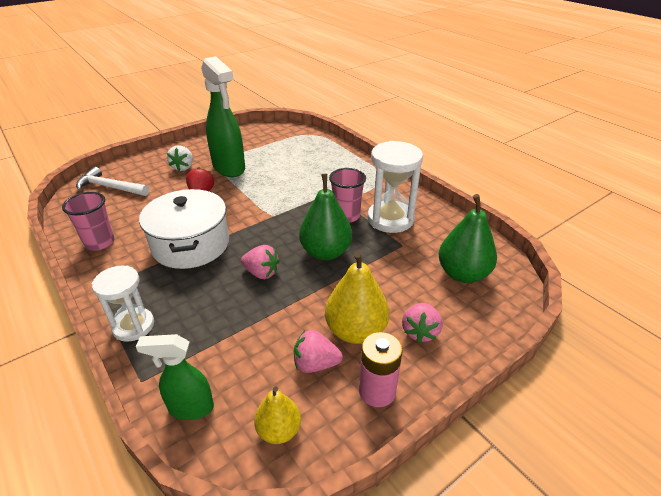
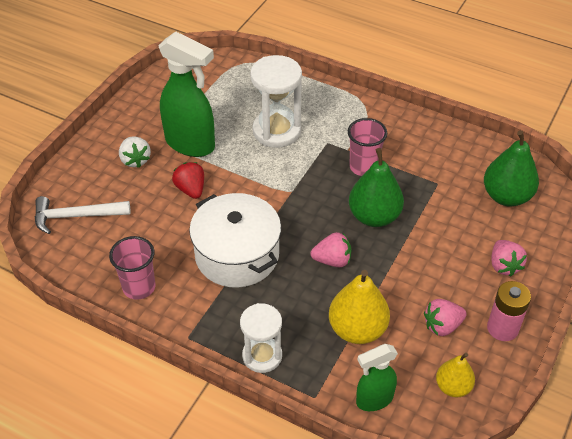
camera: 25 degrees left, 10 degrees up
yellow pear [325,251,389,344] -> yellow pear moved to [329,270,390,344]
white hourglass [367,141,423,233] -> white hourglass moved to [250,55,302,148]

